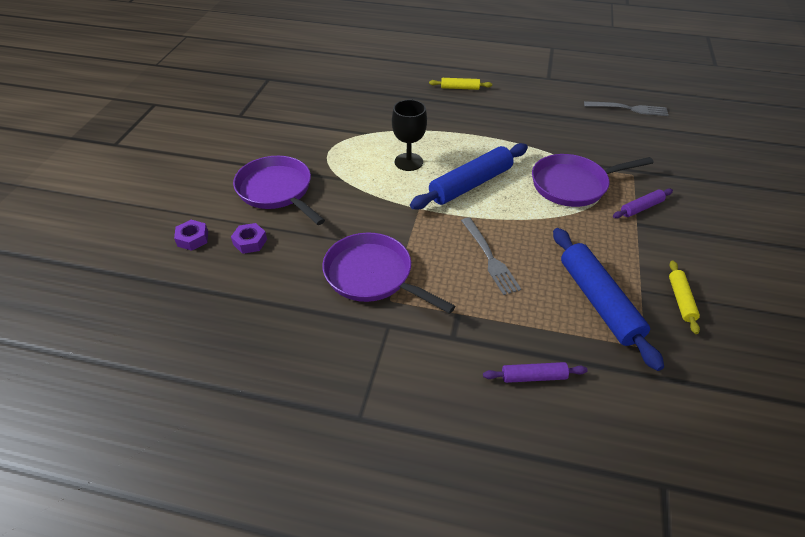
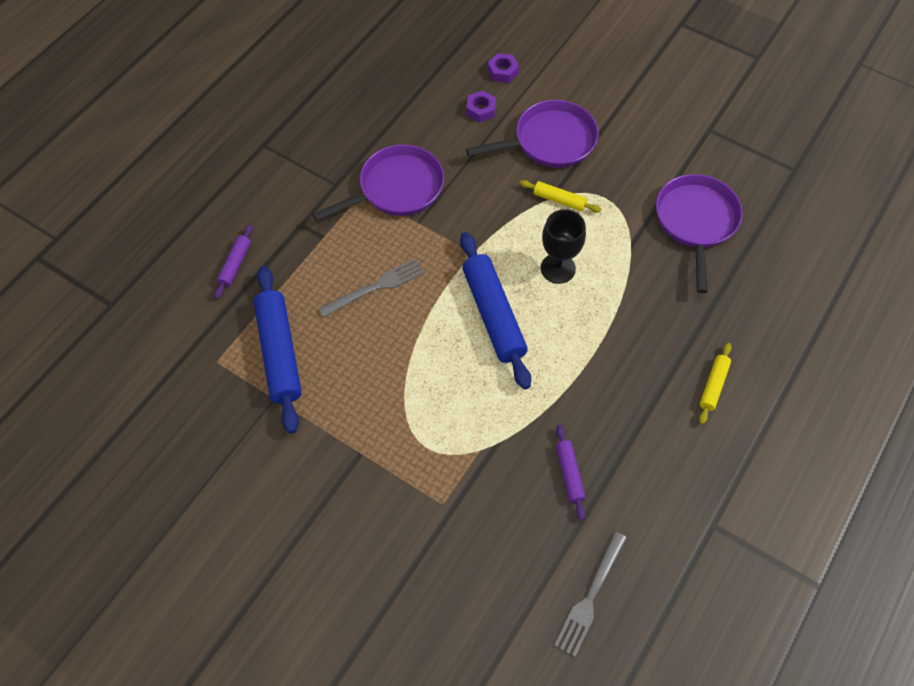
camera: 110 degrees right, 15 degrees up
grey fork [461,217,521,295] -> grey fork turned 150 degrees clockwise [318,258,425,318]
purple pan [532,154,654,207] -> purple pan moved to [656,174,743,293]
blue rolling pin [553,228,664,371] -> blue rolling pin turned 75 degrees clockwise [254,266,302,434]
purple rolling pin [613,189,673,218] -> purple rolling pin moved to [556,425,586,520]
yellow rolling pin [669,260,700,334] -> yellow rolling pin moved to [519,180,601,213]

